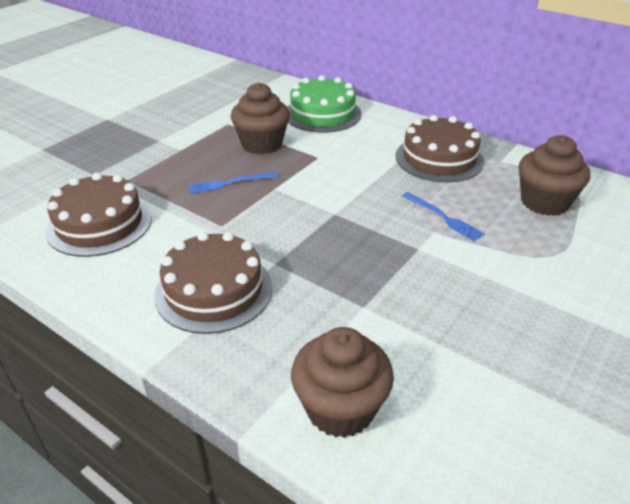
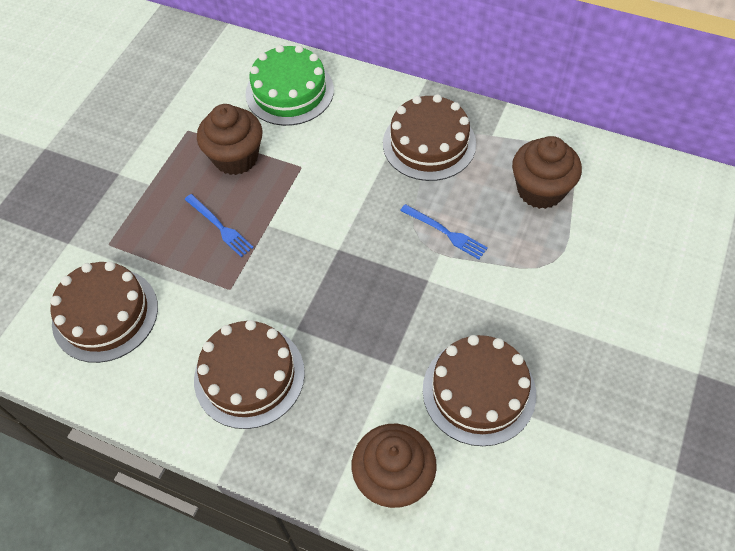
camera: 10 degrees left, 20 degrees up
blue fork [188,172,278,194] -> blue fork turned 105 degrees counterclockwise [184,194,254,257]
none -> brown cake [423,335,536,446]

